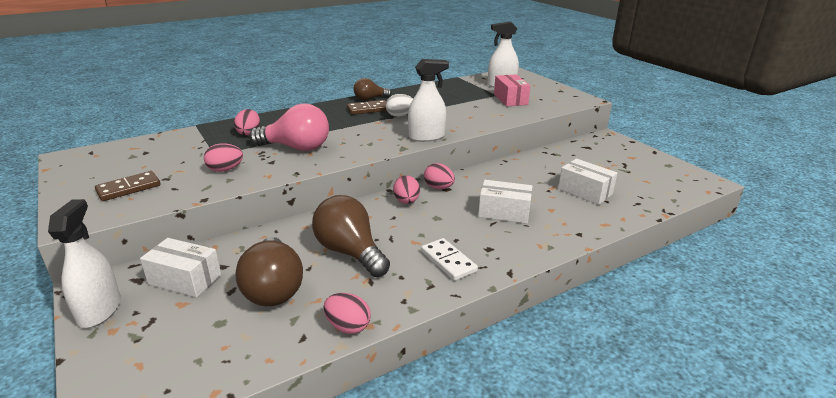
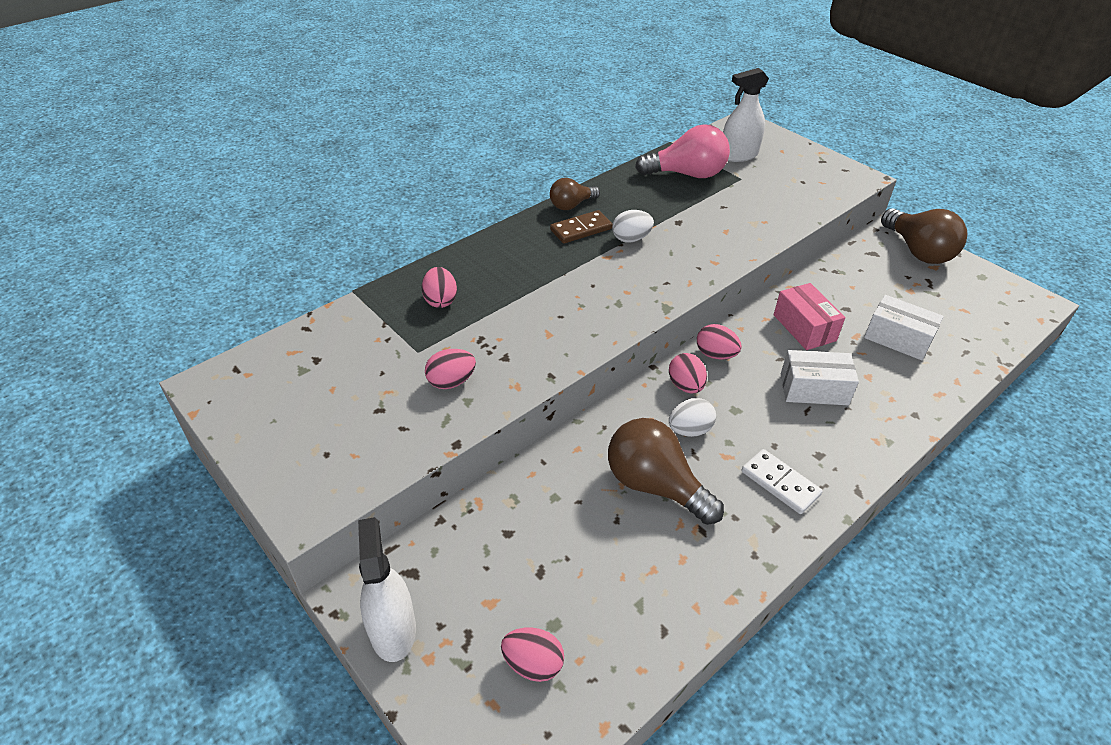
camera: 10 degrees left, 15 degrees up
brown domino [95,171,160,201] -> none
white box [140,238,221,297] -> none
brown light bulb [236,237,303,306] -> brown light bulb moved to [881,209,967,264]
pink light bulb [249,103,329,151] -> pink light bulb moved to [635,124,730,178]
pink egg [324,293,371,334] -> pink egg moved to [501,628,564,682]
white spray bottle [408,59,449,142] -> none
pink box [494,74,531,106] -> pink box moved to [774,283,845,350]
none -> white egg [669,398,716,437]

